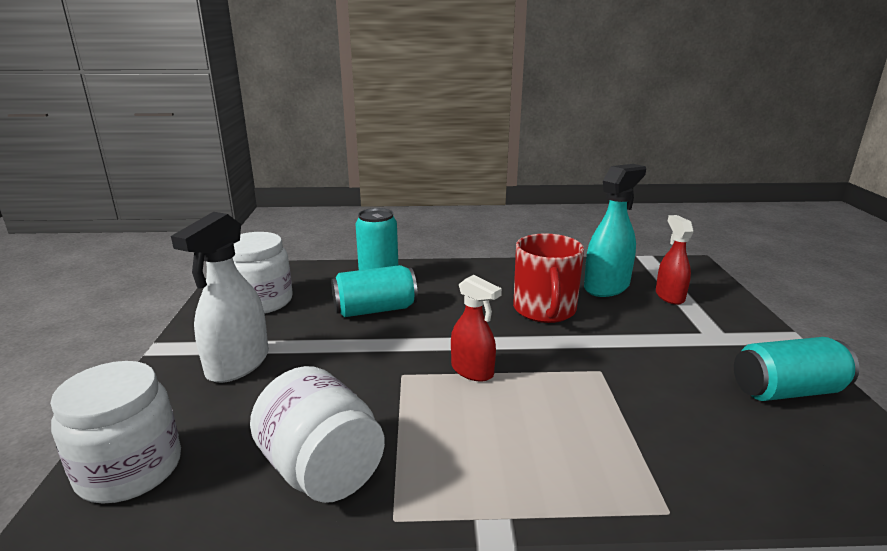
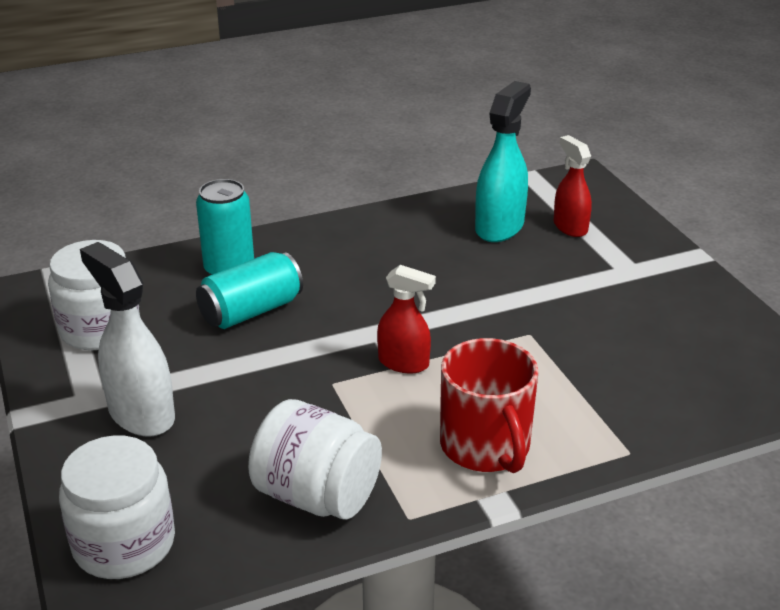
camera: 20 degrees left, 10 degrees up
white spray bottle [171,212,269,383] -> white spray bottle turned 135 degrees clockwise [80,242,175,437]
red mug [513,233,584,323] -> red mug moved to [440,338,539,473]
turquoise can [734,337,859,401] -> none

